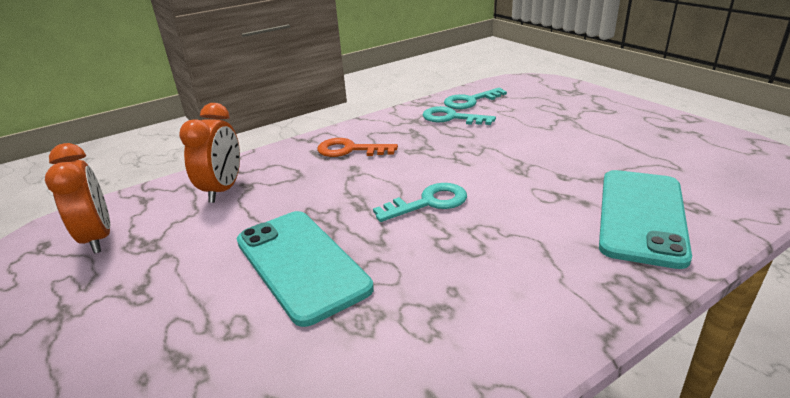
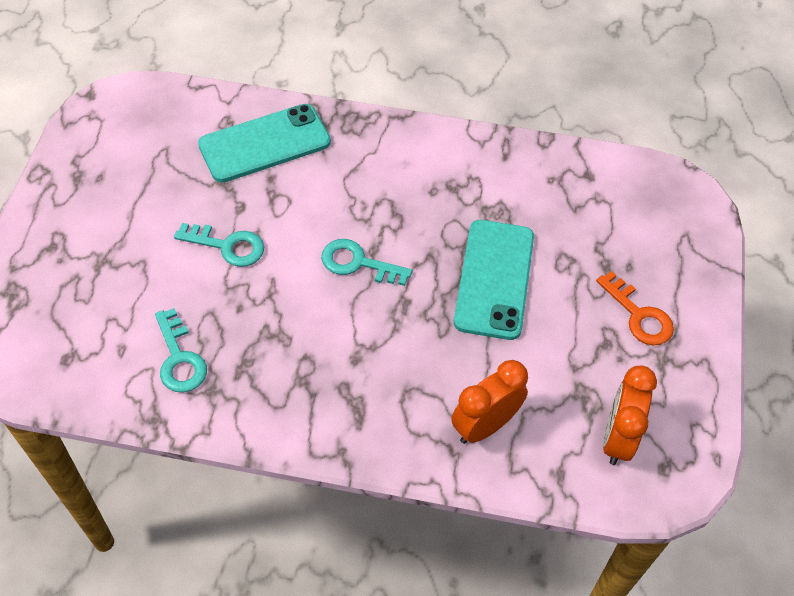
camera: 140 degrees left, 25 degrees up
orange key [317,138,398,157] -> orange key moved to [596,271,674,346]
turquoise key [444,88,507,109] -> turquoise key moved to [174,223,264,267]

